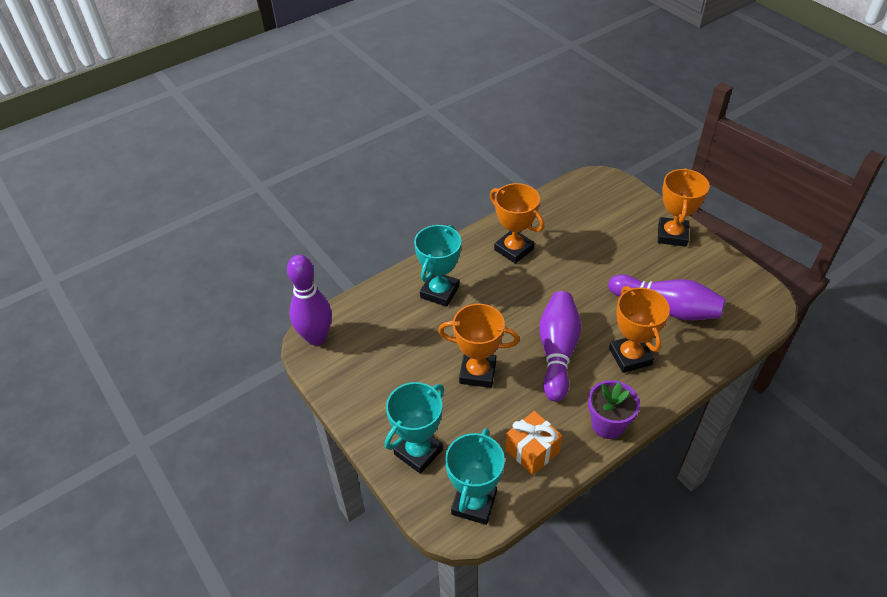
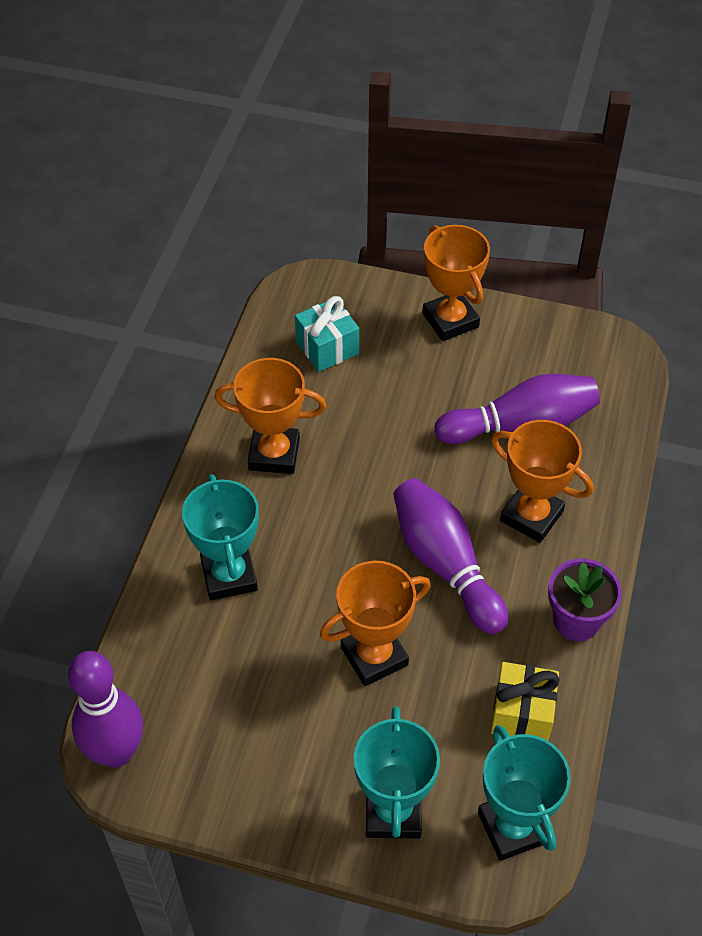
camera: 40 degrees left, 5 degrees up
orange gift [505,411,562,475] -> yellow gift [491,662,560,741]
none -> turquoise gift [295,296,359,372]

